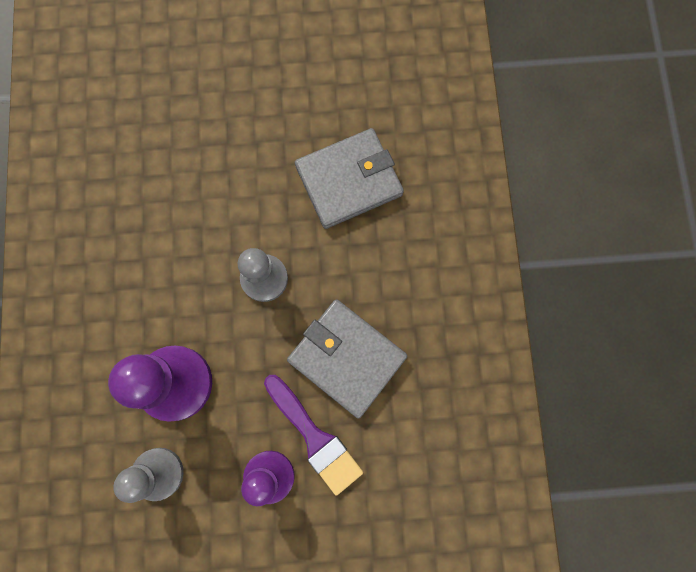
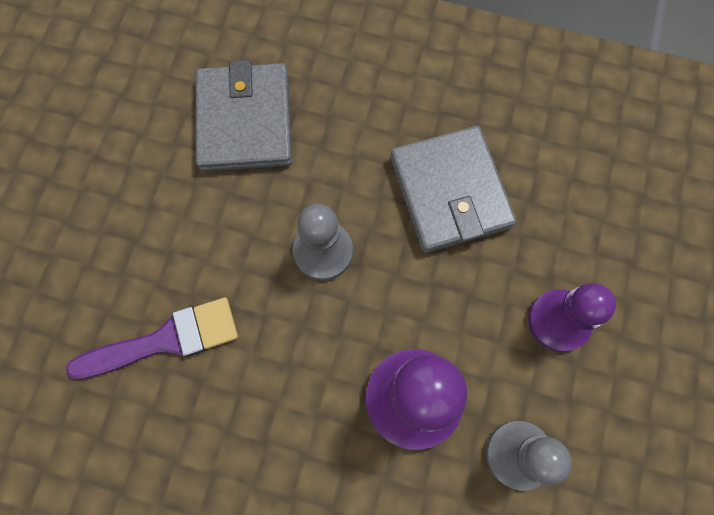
camera: 70 degrees left, 5 degrees down
purple brush [264,375,363,496] -> purple brush moved to [66,297,238,379]
grey wallet [287,299,407,419] -> grey wallet turned 75 degrees counterclockwise [390,126,517,253]

